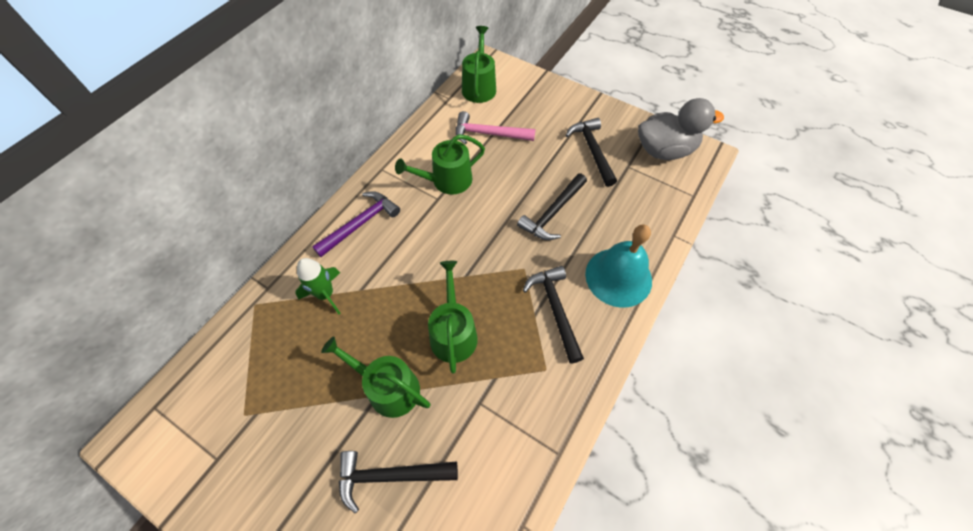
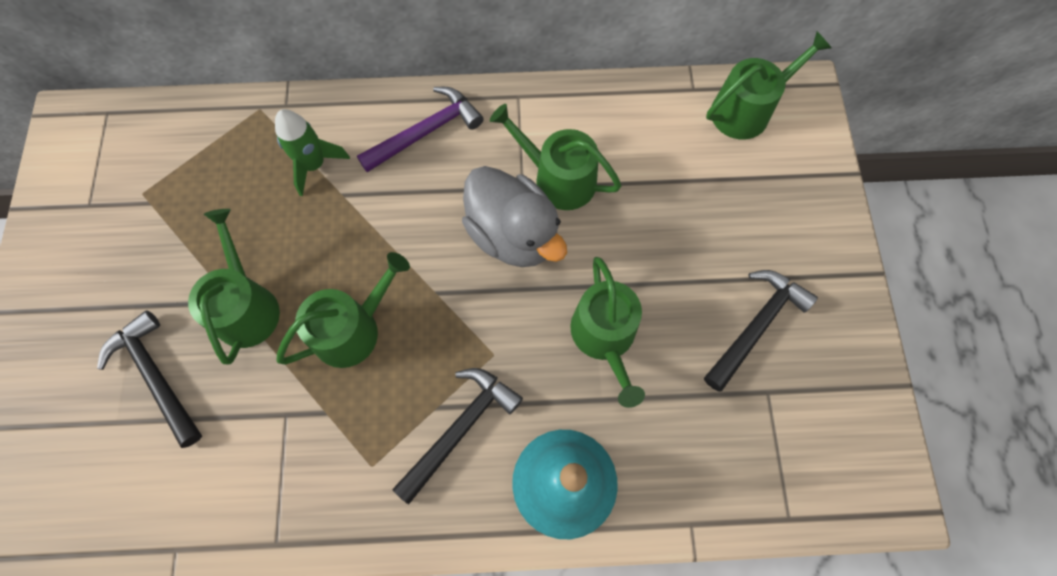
camera: 55 degrees right, 10 degrees up
purple hammer [312,191,400,257] -> purple hammer turned 45 degrees counterclockwise [357,87,484,172]
pink hammer [456,111,536,144] -> none
black hammer [517,173,587,240] -> green watering can [570,257,645,408]
grey duck [638,98,724,160] -> grey duck moved to [462,166,567,267]

